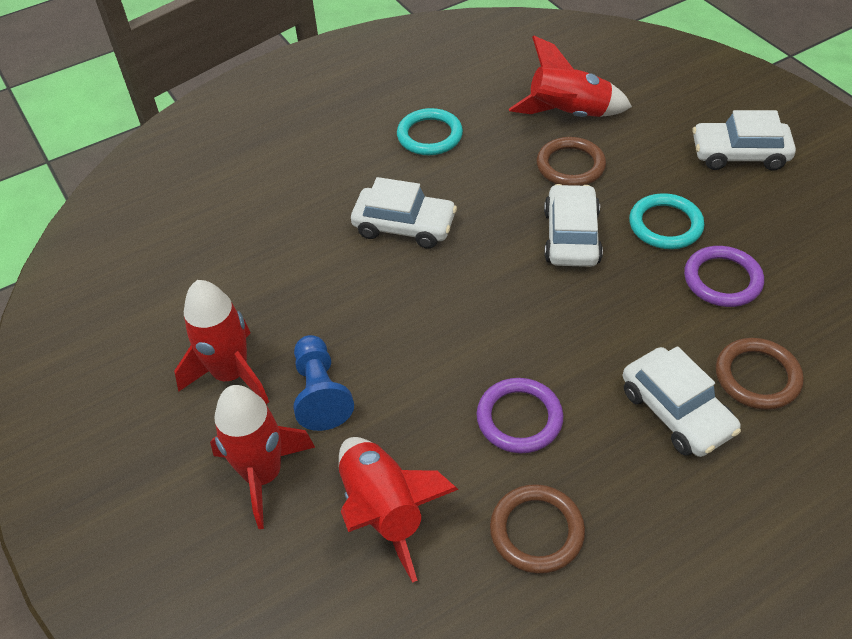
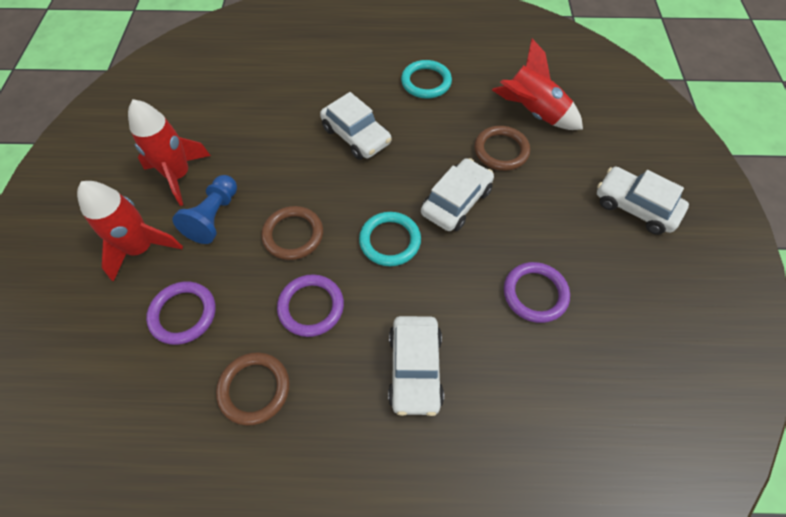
camera: 30 degrees right, 10 degrees up
red rocket [339,437,458,583] -> purple ring [146,281,216,345]
turquoise ring [629,193,704,249] -> turquoise ring moved to [359,212,421,266]
brown ring [716,338,804,410] -> brown ring moved to [261,206,323,260]

